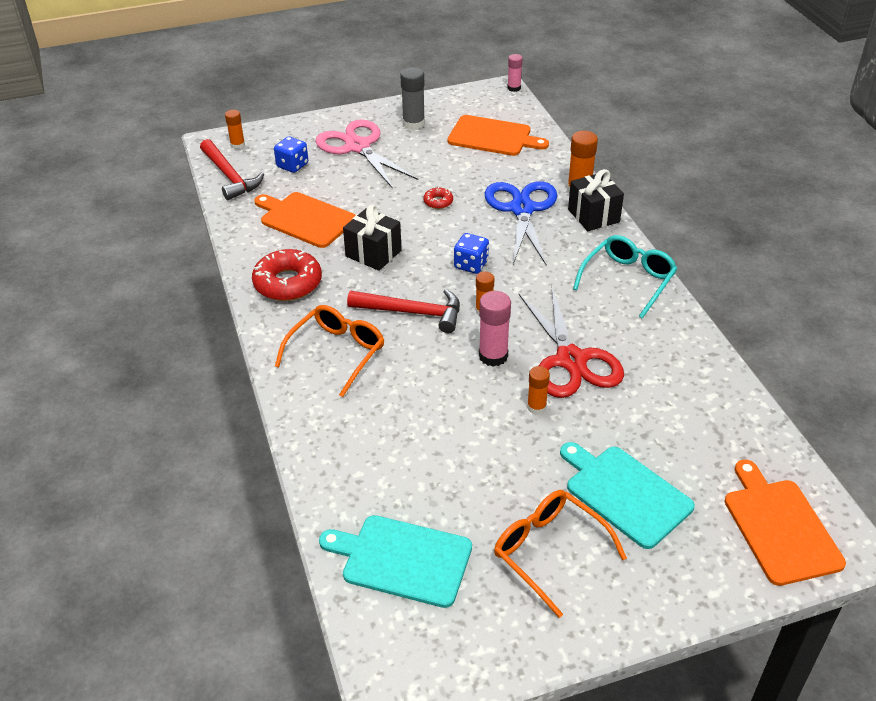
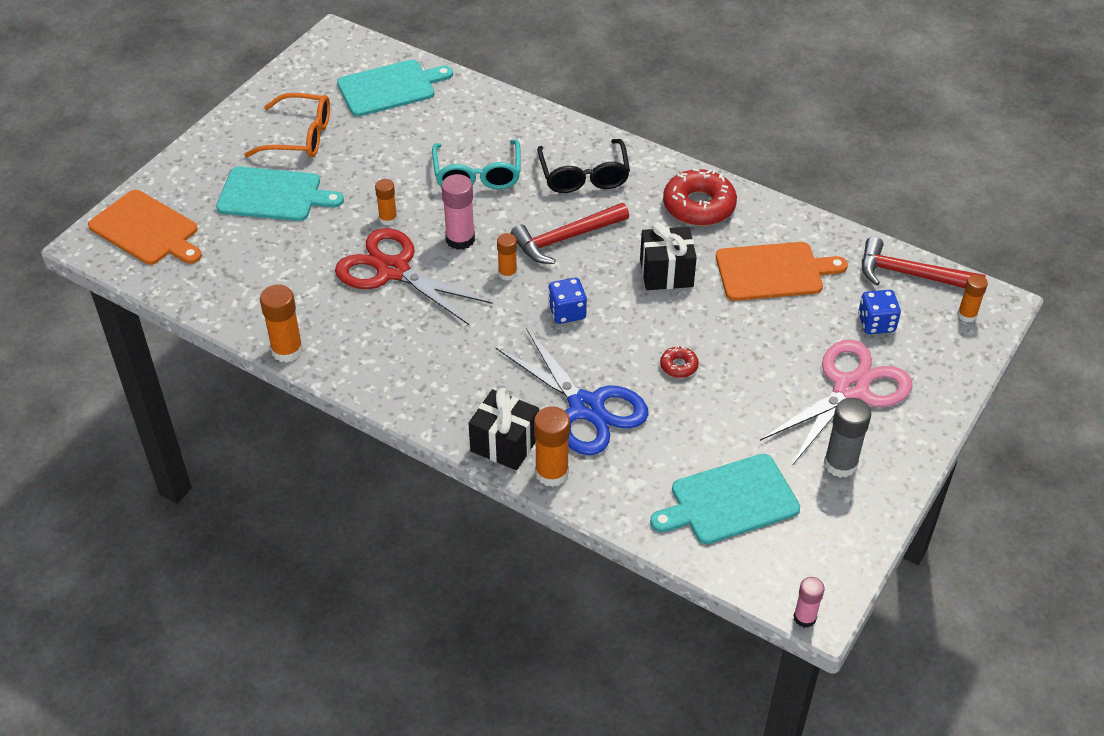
camera: 140 degrees right, 5 degrees up
orange glasses [275,305,384,397] -> black glasses [537,139,630,193]
pink scissors [315,119,418,189] -> pink scissors turned 60 degrees counterclockwise [760,340,912,466]
orange cutting board [447,115,549,156] -> turquoise cutting board [650,454,800,544]
turquoise glasses [573,235,677,319] -> turquoise glasses moved to [432,140,521,189]
none -> orange glue stick [260,284,303,363]

